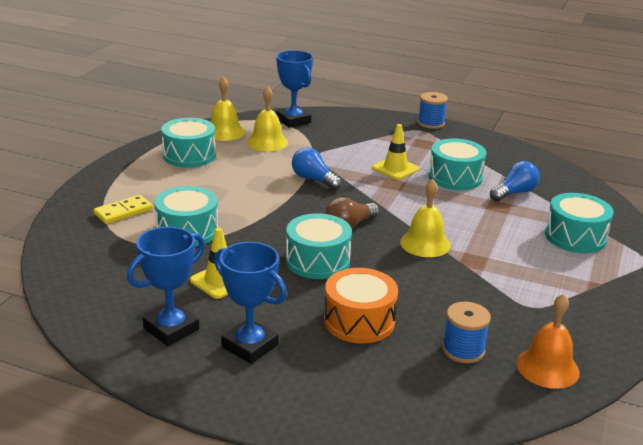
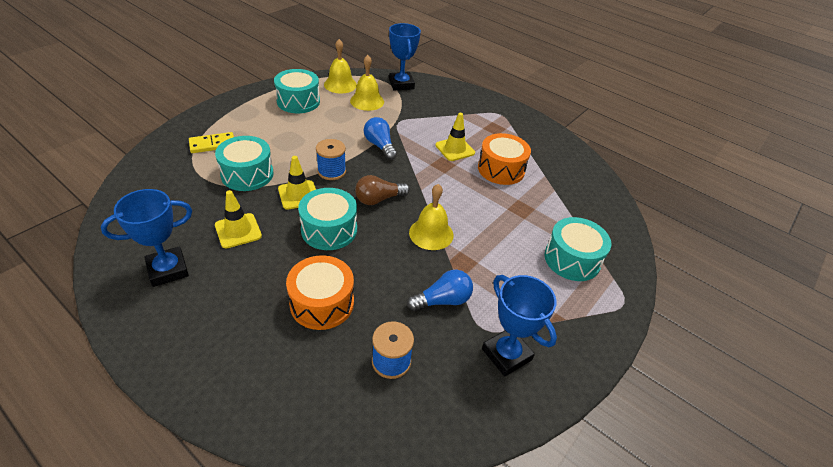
camera: 15 degrees right, 15 degrees up
blue trophy [214,242,287,364] -> blue trophy moved to [482,275,557,377]
blue spool [418,92,448,129] -> blue spool moved to [316,139,346,180]
turquoise drum [429,138,486,190] -> orange drum [478,133,531,185]
blue light bulb [490,161,540,202] -> blue light bulb moved to [407,270,473,311]
orange bell [516,294,579,389] -> none
none -> yellow traffic cone [278,156,316,210]

